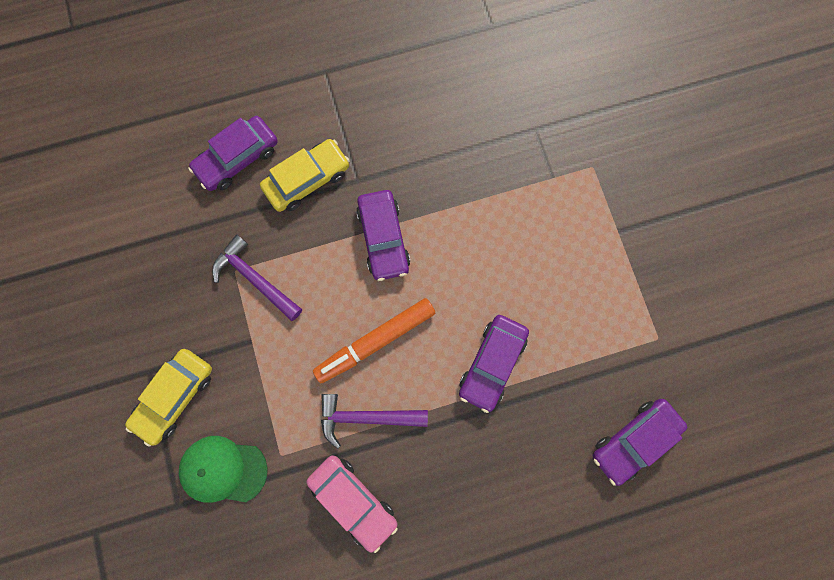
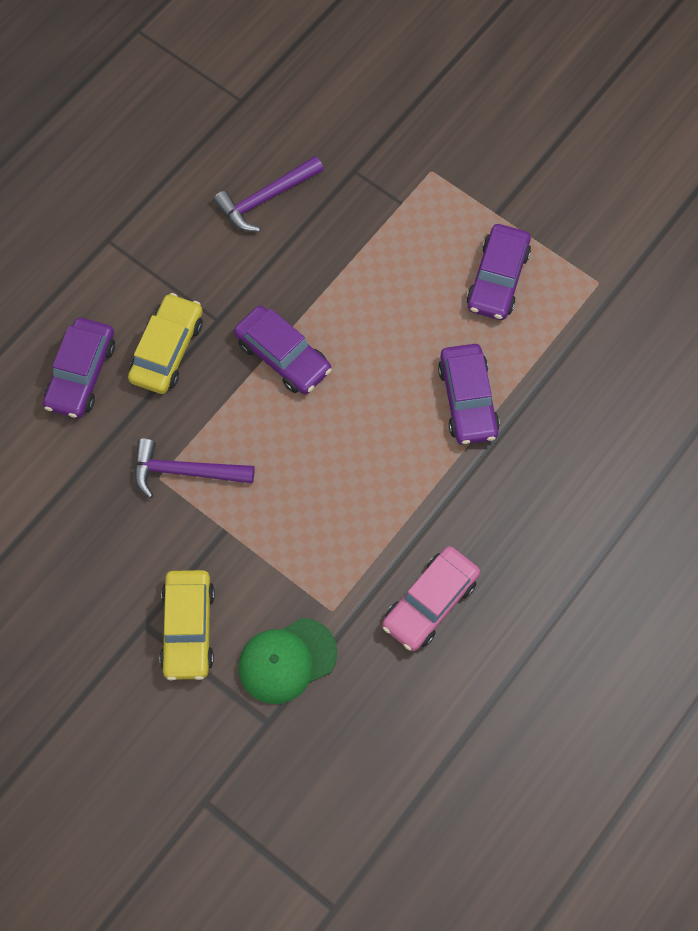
camera: 35 degrees left, 10 degrees down
pink car [306,455,398,553] -> pink car turned 120 degrees clockwise [382,546,480,651]
orange marker [313,298,435,383] -> none
purple hammer [321,394,428,449] -> purple hammer moved to [214,156,324,232]
purple car [593,399,687,486] -> purple car moved to [466,224,531,320]

